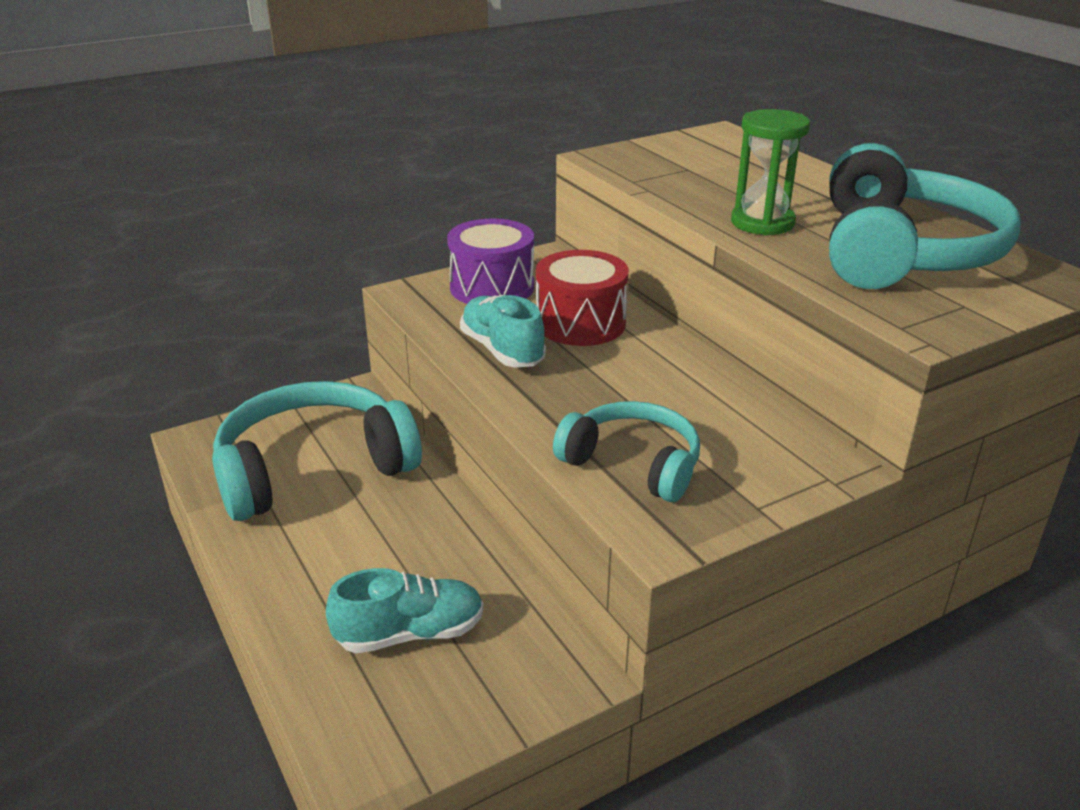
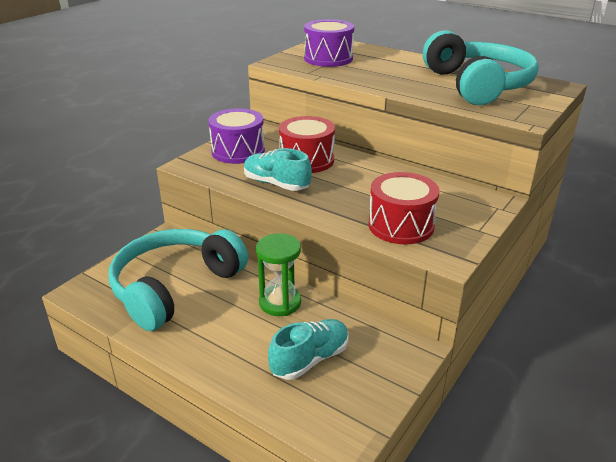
camera: 25 degrees left, 0 degrees up
turquoise headphones [553,401,700,502] -> red drum [368,172,440,244]
green hourglass [731,109,810,236] -> green hourglass moved to [256,233,301,316]
none -> purple drum [304,19,354,67]

